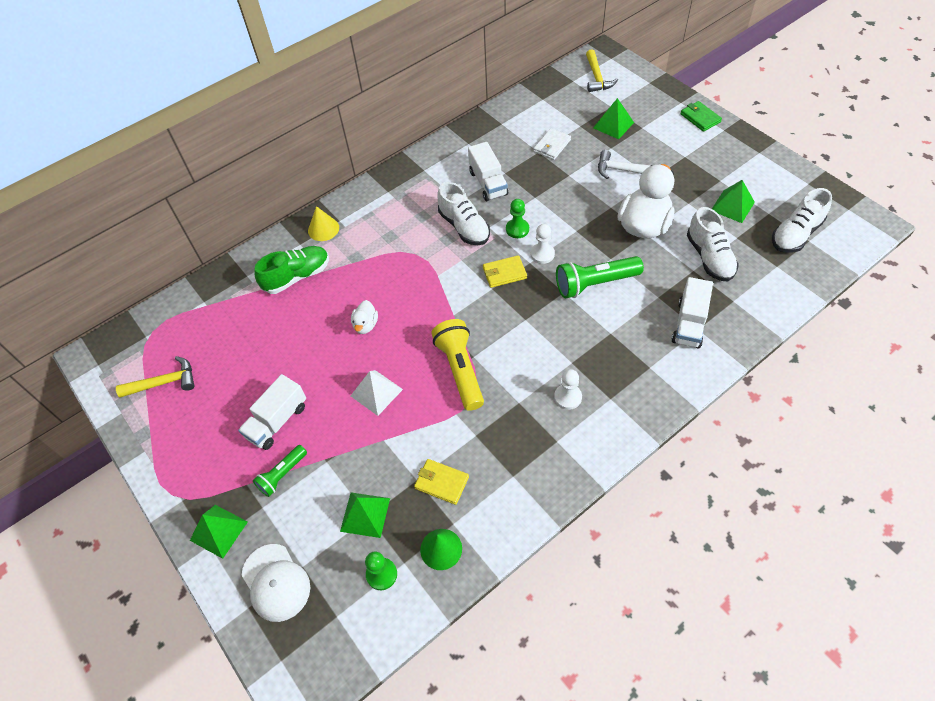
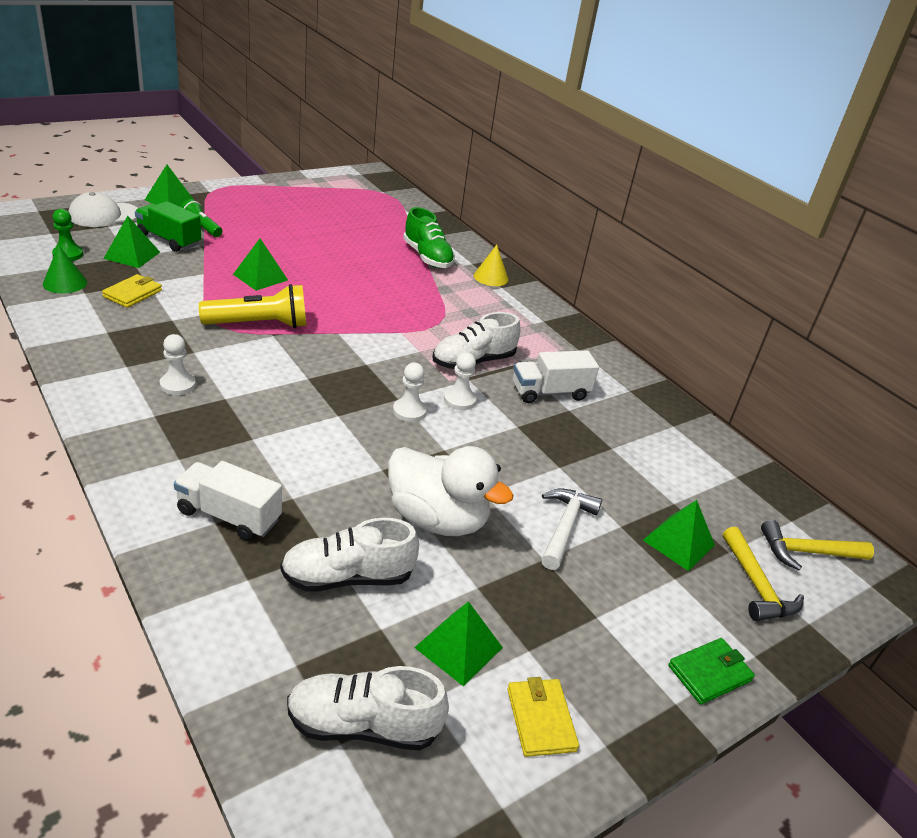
camera: 85 degrees right, 20 degrees down
yellow hammer [116,356,195,398] -> yellow hammer moved to [723,527,804,621]
white truck [238,374,306,450] -> none
white duck [351,300,378,334] -> none
white pyramid [351,370,403,416] -> green pyramid [233,238,288,291]
yellow wallet [483,255,527,288] -> yellow wallet moved to [507,677,579,757]
green pawn [506,199,529,238] -> white pawn [444,352,476,410]
white wallet [533,128,571,160] -> none
green flashlight [556,256,644,299] -> none
white shoe [772,188,832,253] -> white shoe turned 45 degrees counterclockwise [287,666,449,750]
none -> green truck [135,201,201,252]

